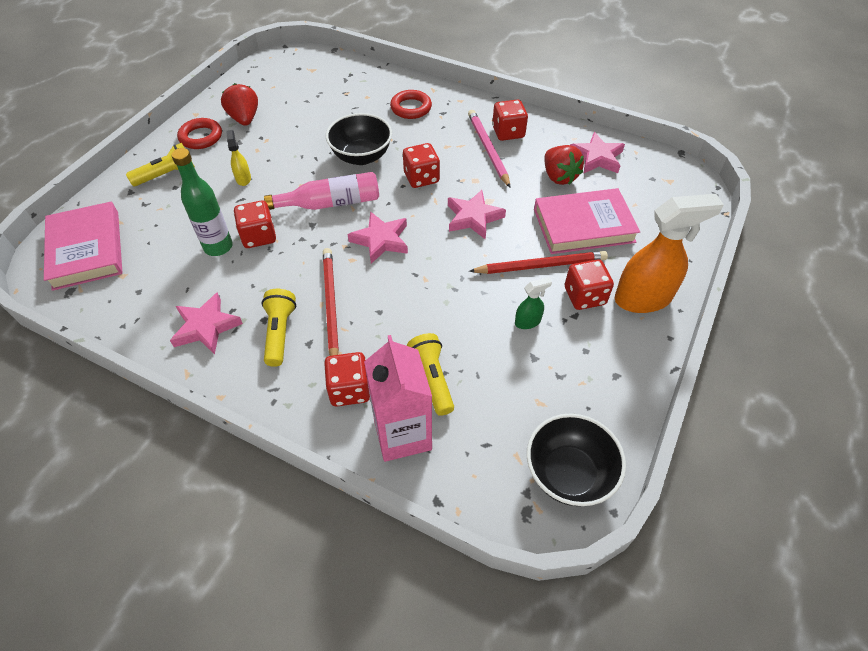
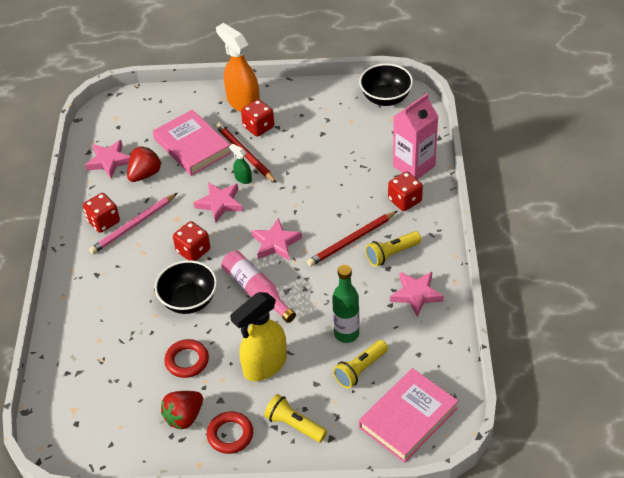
camera: 115 degrees left, 5 degrees down
yellow spray bottle [227,130,251,186] -> yellow spray bottle [230,292,287,381], size x2.20
red dice [234,200,276,248] -> none
red ring [390,90,432,119] -> red ring moved to [164,339,209,378]
yellow flashlight [407,333,454,416] -> yellow flashlight moved to [333,340,388,389]
green spray bottle [515,277,552,329] -> green spray bottle moved to [229,144,252,184]

